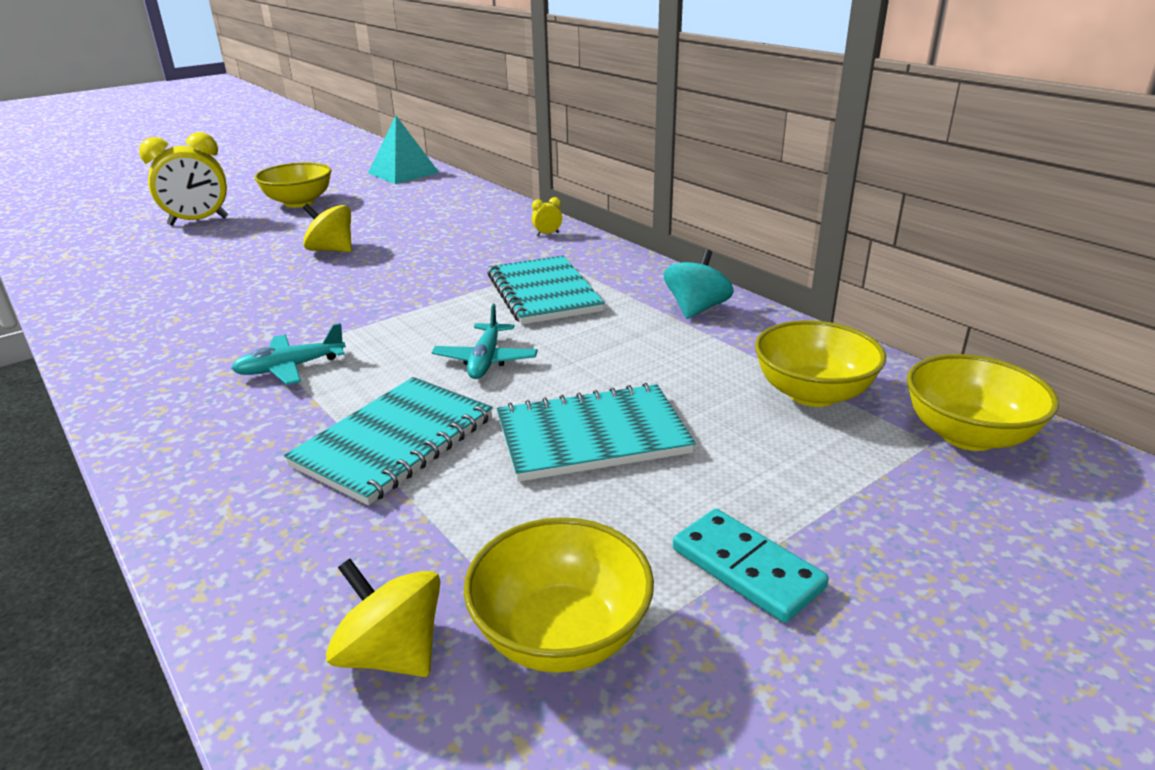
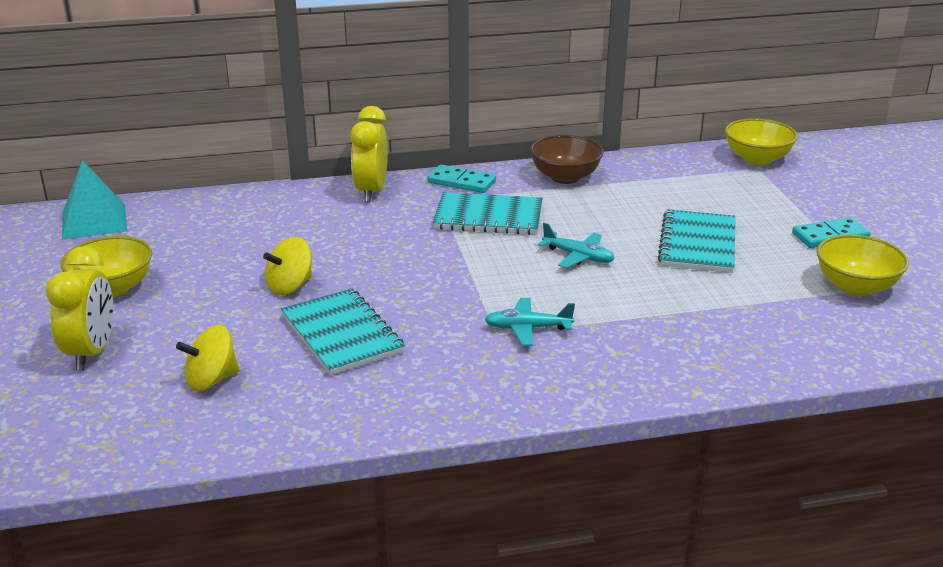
camera: 65 degrees left, 0 degrees up
turquoise plane [231,323,346,385] -> turquoise plane turned 90 degrees clockwise [484,298,575,346]
turquoise notebook [284,377,493,505] -> turquoise notebook moved to [281,289,405,375]
yellow spinning top [326,559,440,677] -> yellow spinning top moved to [176,325,239,391]
yellow clock [532,197,562,236] -> yellow clock [350,106,388,202], size x2.47
turquoise spinning top [664,249,734,319] -> brown bowl [530,135,604,184]
yellow bowl [755,320,886,407] -> none
none -> turquoise domino [428,165,496,193]

